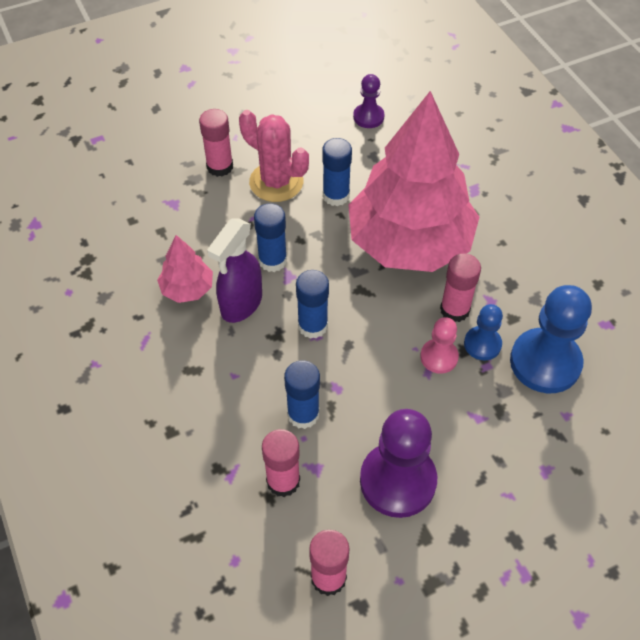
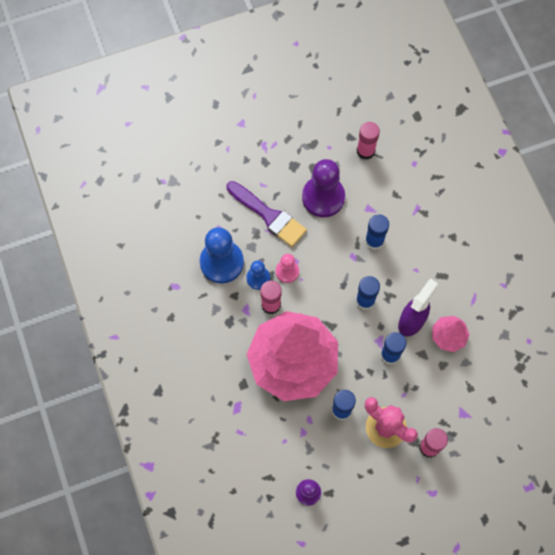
camera: 175 degrees left, 15 degrees up
pink glue stick [262,429,300,497] -> none
none -> purple brush [227,181,307,247]

